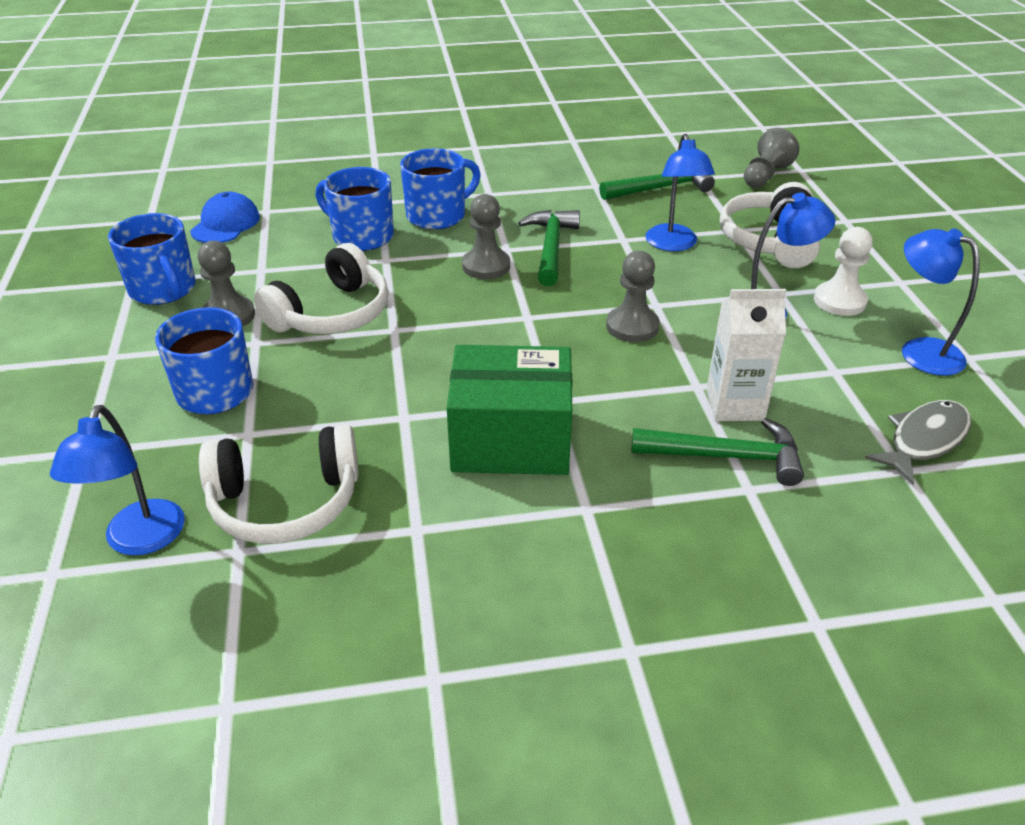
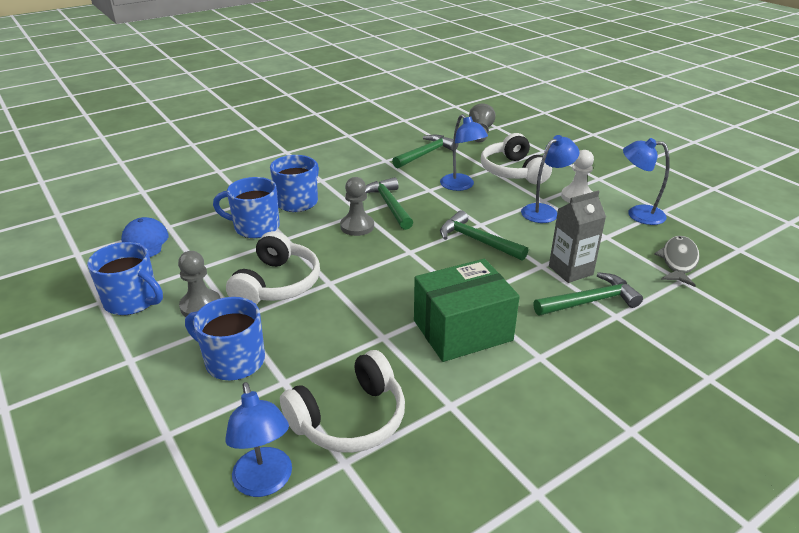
camera: 25 degrees left, 5 degrees down
grey pawn [606,251,660,342] -> green hammer [440,211,528,261]
white carton [706,289,786,421] -> grey carton [549,191,606,283]

